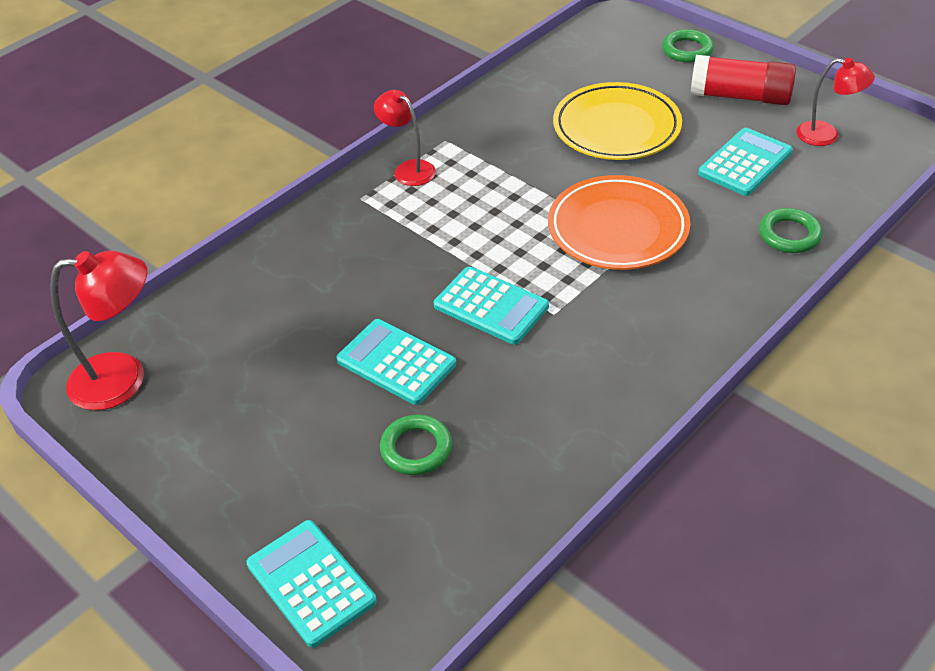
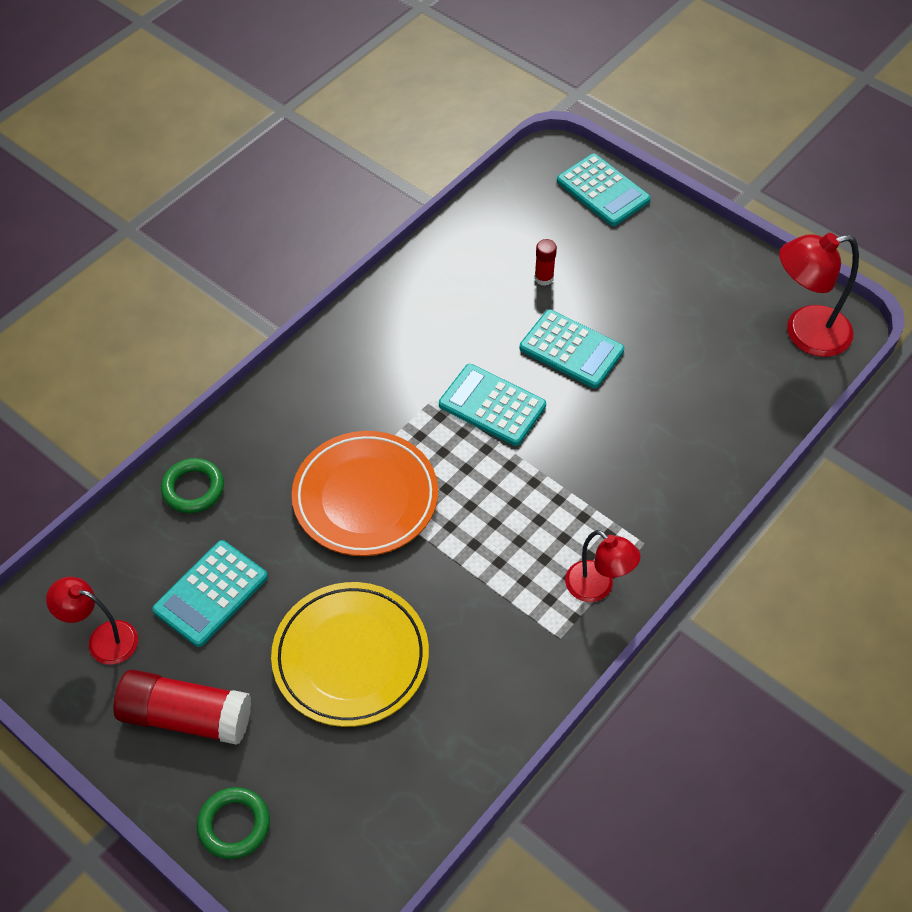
camera: 175 degrees right, 10 degrees up
green ring [380,415,452,475] -> red glue stick [534,239,557,286]

